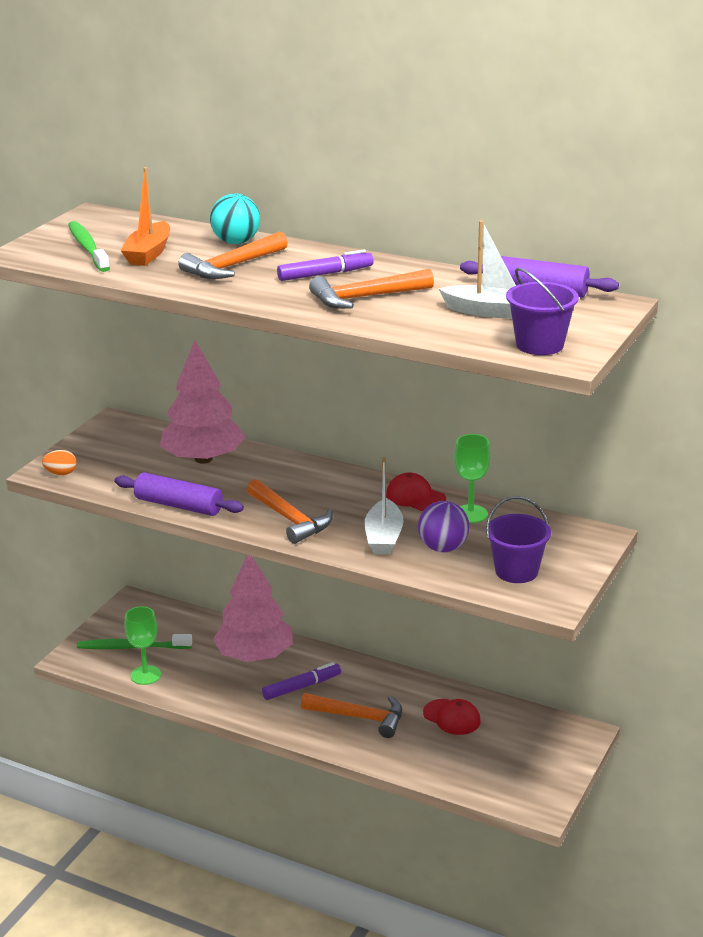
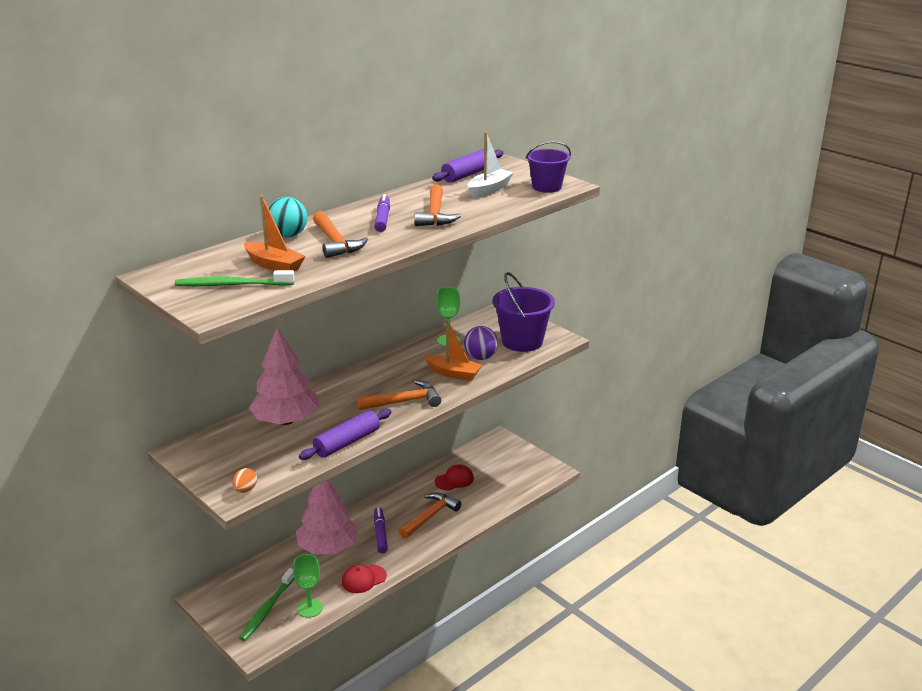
camera: 70 degrees left, 0 degrees up
white boat [364,457,404,555] -> orange boat [424,320,482,381]
red cap [386,473,446,511] -> red cap moved to [342,565,387,593]
purple bucket [486,496,551,583] -> purple bucket [493,272,555,352], size x1.53

